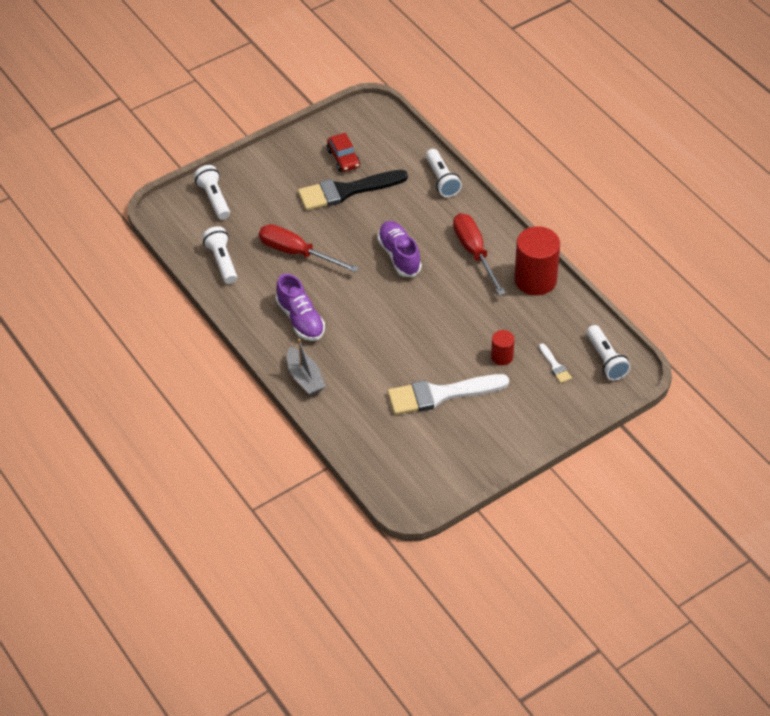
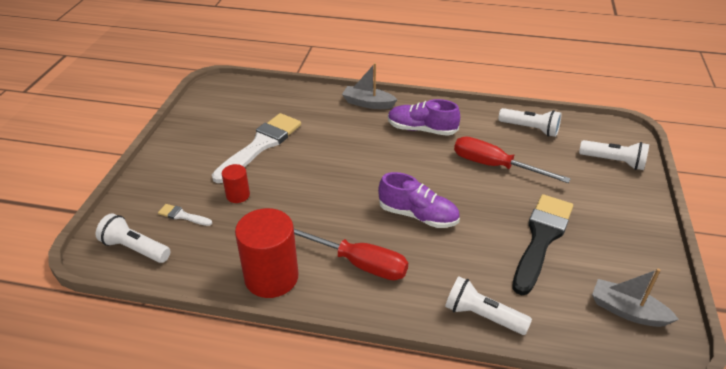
camera: 135 degrees right, 10 degrees down
red screwdriver [259,224,359,272] -> red screwdriver turned 135 degrees counterclockwise [454,136,571,183]
red car [327,133,360,172] -> none
none -> grey boat [592,269,679,327]

